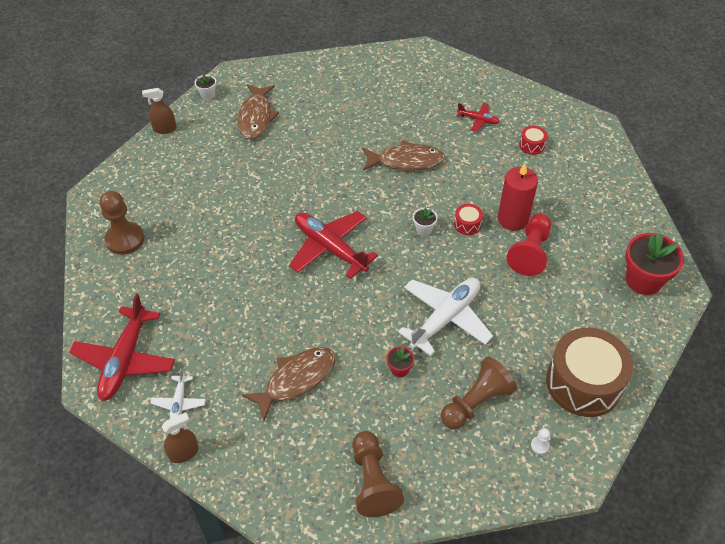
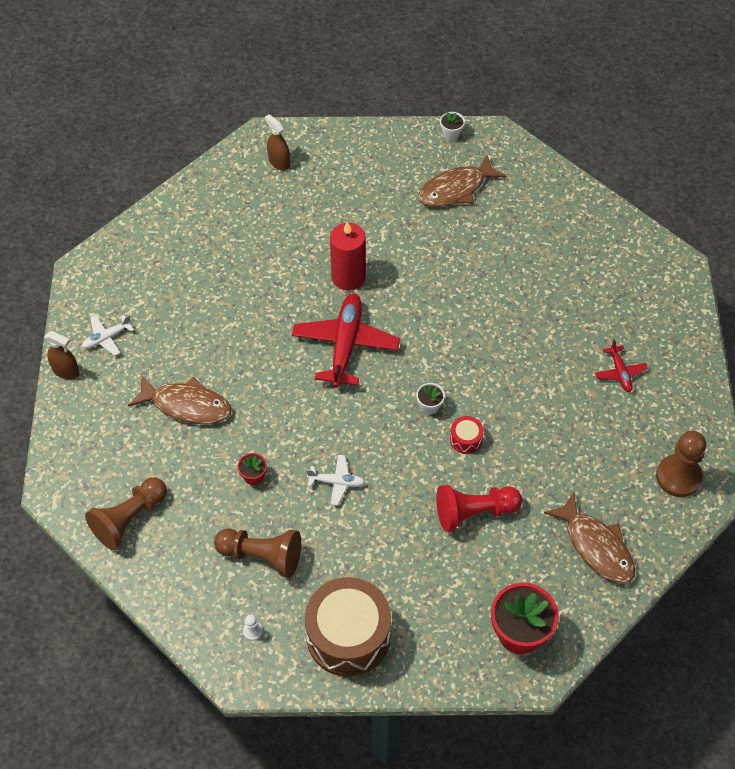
camera: 55 degrees right, 5 degrees up
red plane [69,294,175,401] -> none
brown pawn [99,191,144,255] -> brown pawn moved to [656,431,706,497]
brown spray bottle [142,88,177,134] -> brown spray bottle moved to [265,114,290,170]
brown fish [362,140,445,171] -> brown fish moved to [544,492,635,584]
white plane [398,278,493,356] -> white plane [306,455,365,506], size x0.50
red candle [498,163,538,231] -> red candle moved to [330,221,366,291]
red drum [519,126,547,155] -> none

